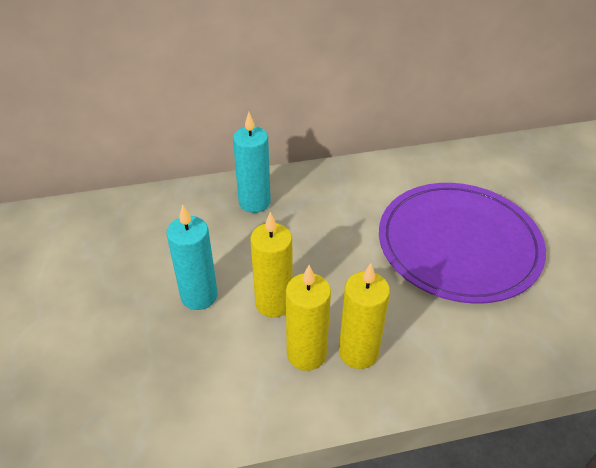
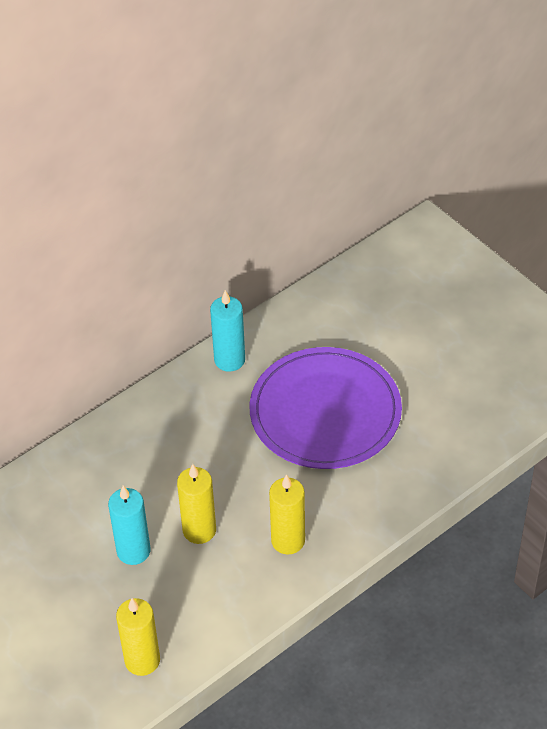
camera: 25 degrees left, 5 degrees up
turquoise candle [233,112,271,213] -> turquoise candle moved to [210,290,245,372]
yellow candle [286,265,331,371] -> yellow candle moved to [116,598,160,676]

